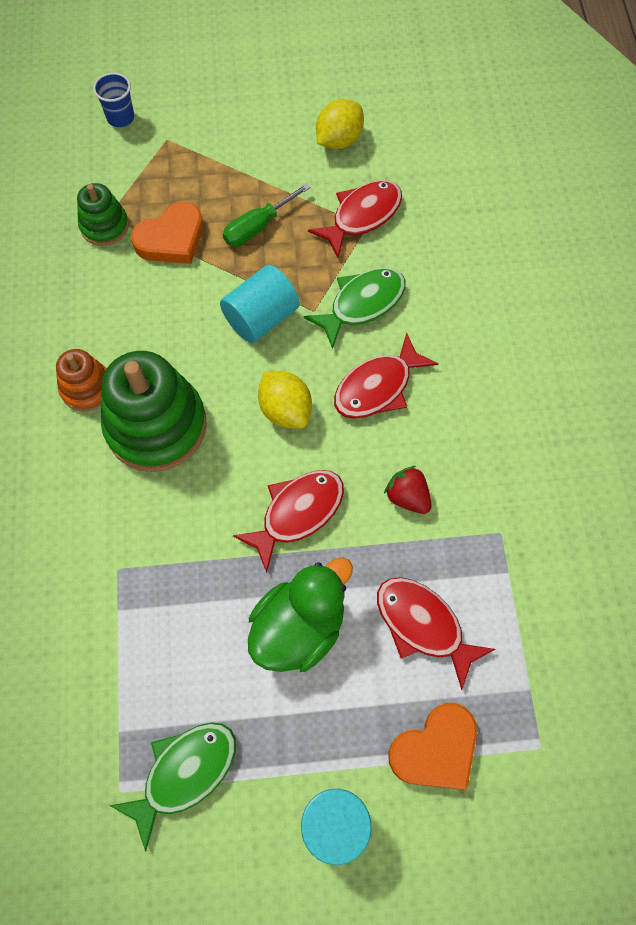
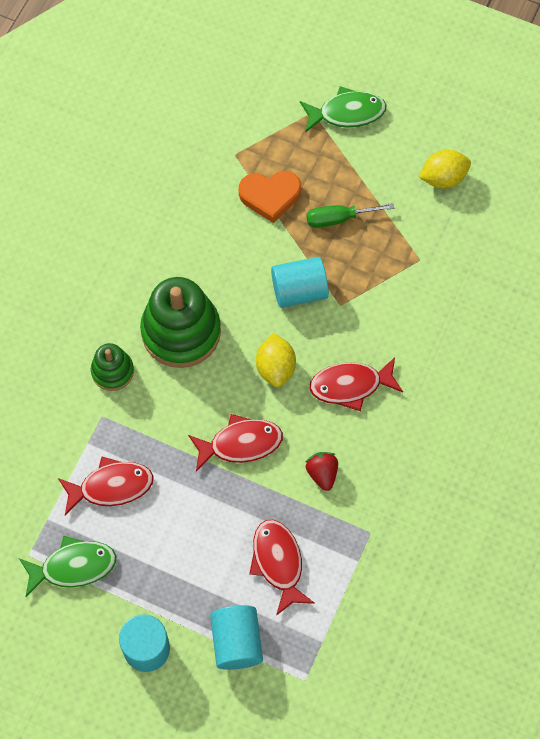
camera: 30 degrees right, 0 degrees up
orange stacking toy [56,349,107,412] -> none
green stacking toy [77,183,129,246] -> green stacking toy moved to [91,343,134,391]
blue cup [93,72,134,127] -> none
green duck [248,557,353,672] -> none
green fish [304,267,406,349] -> green fish moved to [300,86,386,133]
red fish [308,180,402,258] -> red fish moved to [58,457,154,515]
orange heart [388,703,477,790] -> turquoise cylinder [210,605,263,670]

